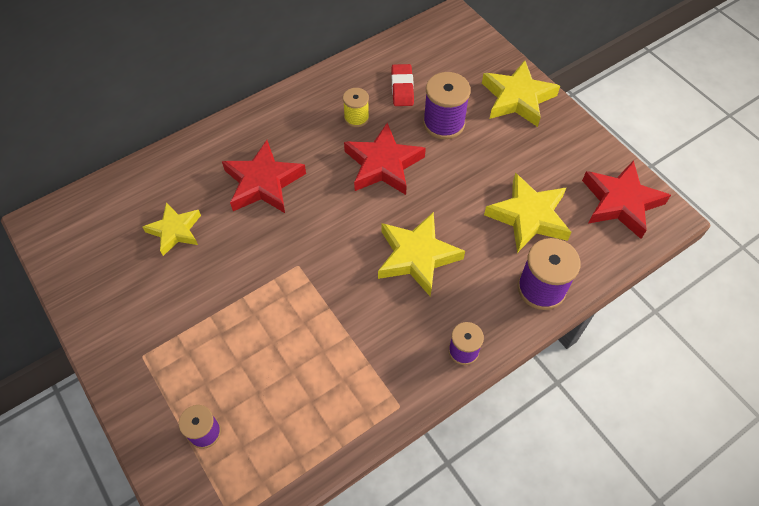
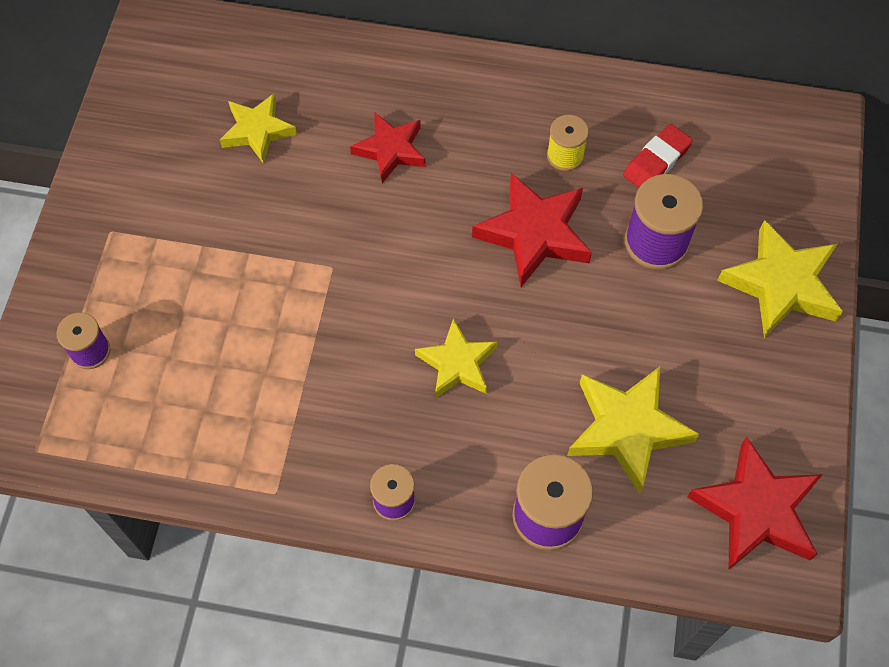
camera: 45 degrees right, 5 degrees up
red star [222,140,306,213] -> red star [350,113,426,183], size x0.66
yellow star [378,212,465,297] -> yellow star [415,319,498,398], size x0.66

